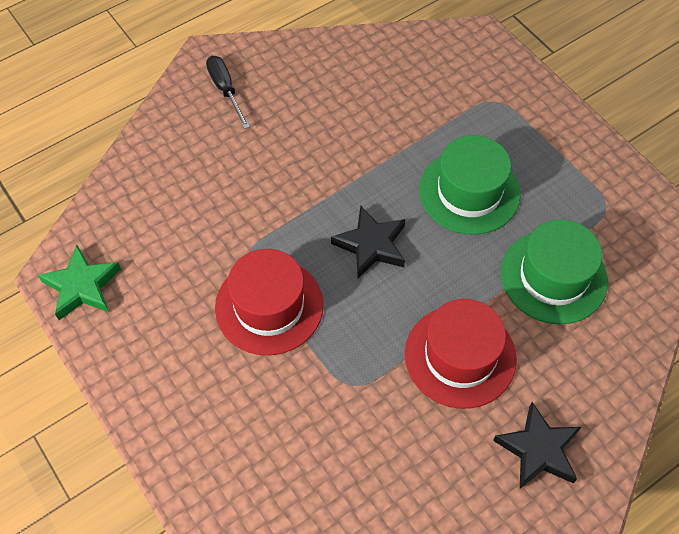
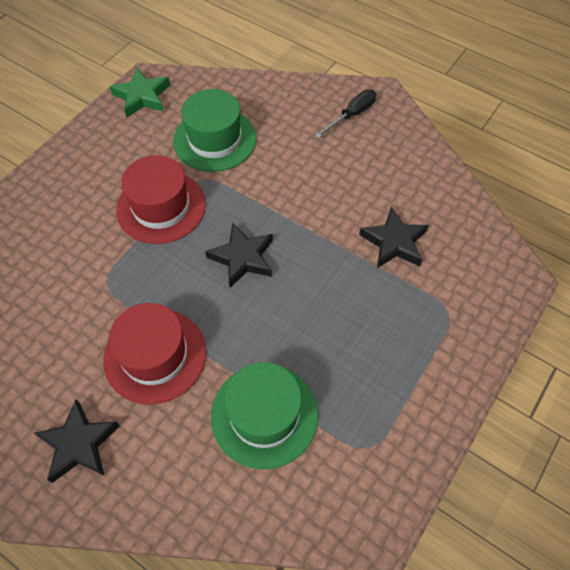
camera: 70 degrees right, 0 degrees up
green hat [419,135,521,235] -> green hat moved to [173,89,256,172]
none -> black star [359,207,429,268]

